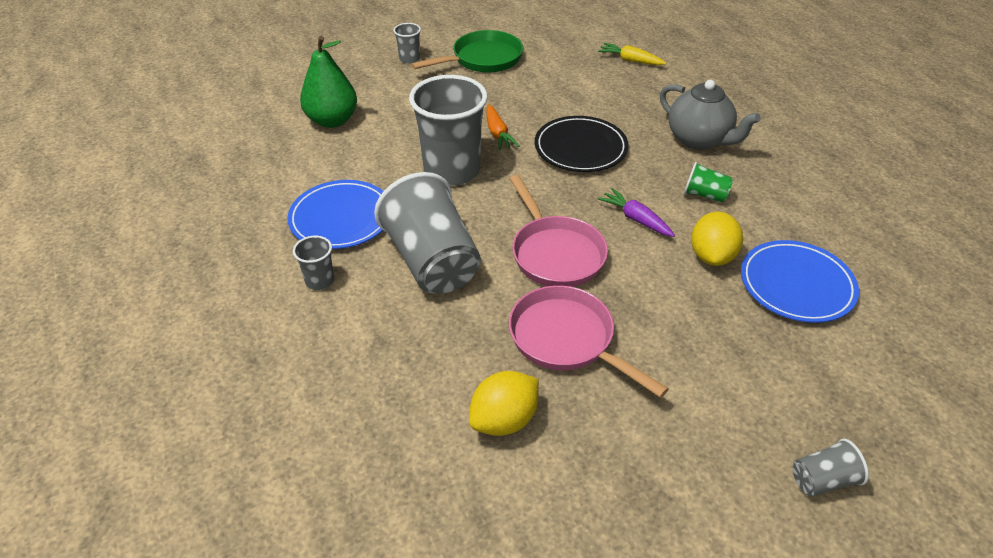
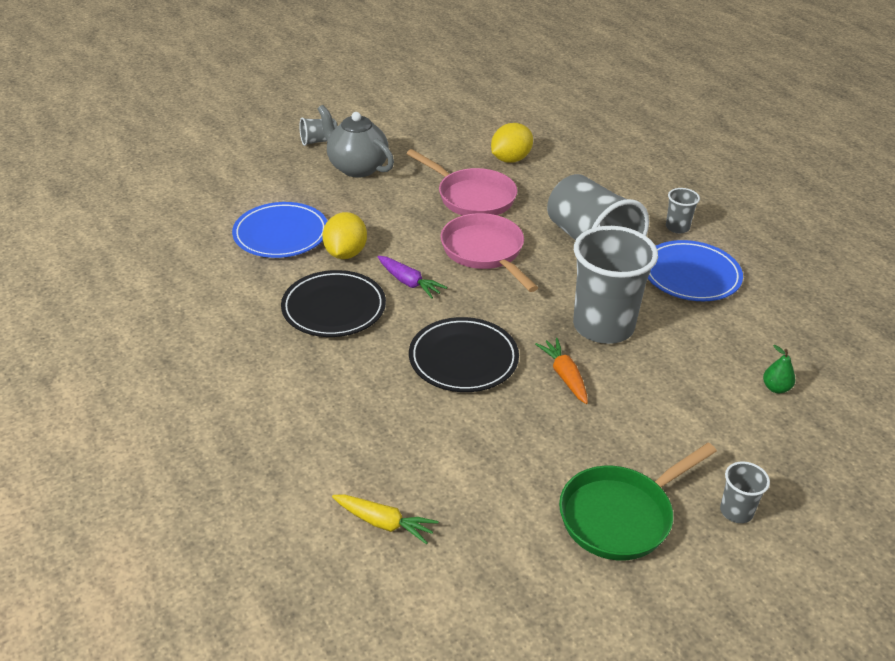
camera: 175 degrees right, 5 degrees down
green pear [300,36,357,128] -> green pear [763,345,795,393], size x0.44
grey teapot [660,80,761,150] -> grey teapot moved to [318,105,394,178]
green cup [684,162,733,202] -> black plate [281,270,386,337]

